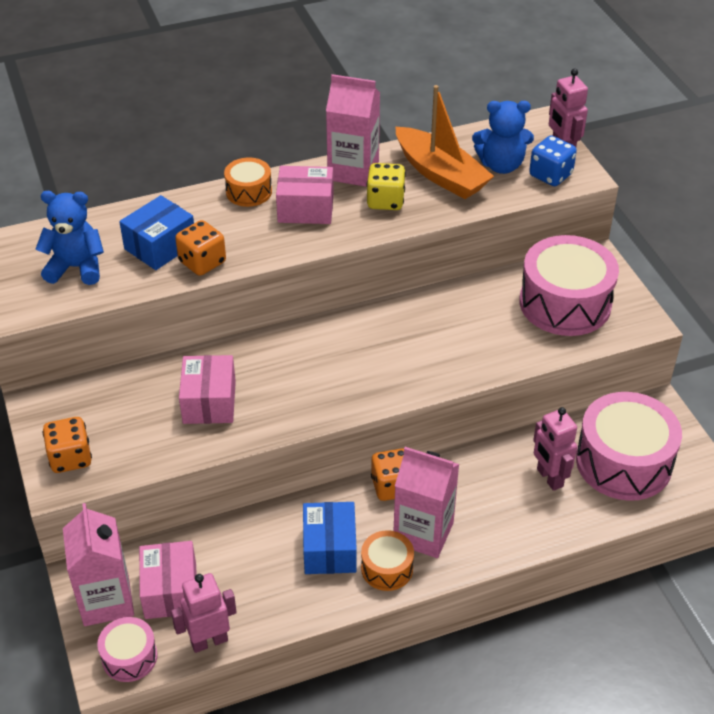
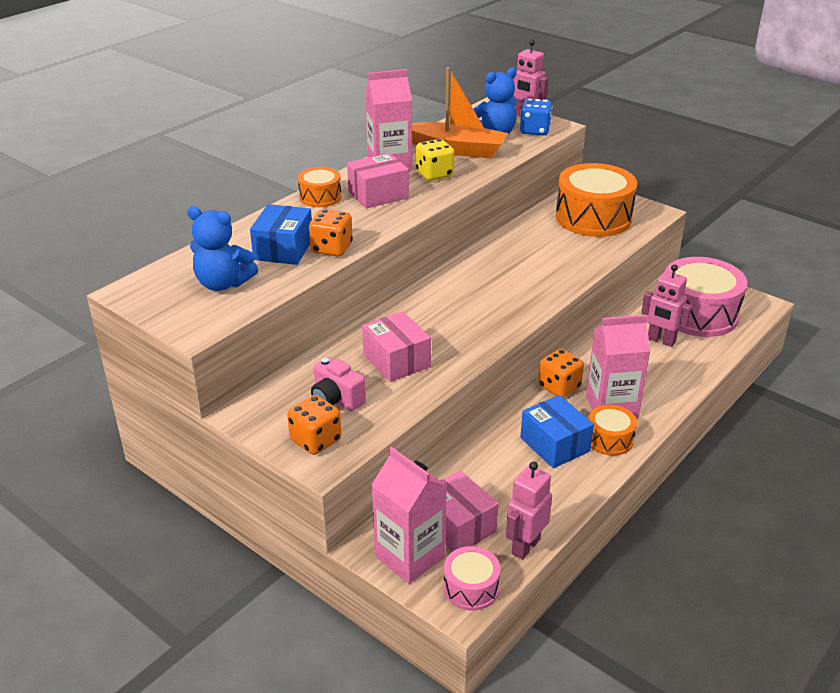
camera: 30 degrees left, 10 degrees down
blue teddy bear [35,191,104,285] -> blue teddy bear turned 135 degrees counterclockwise [187,206,258,291]
pink drum [519,235,619,336] -> orange drum [556,163,637,237]
none -> pink camera [311,357,366,411]

